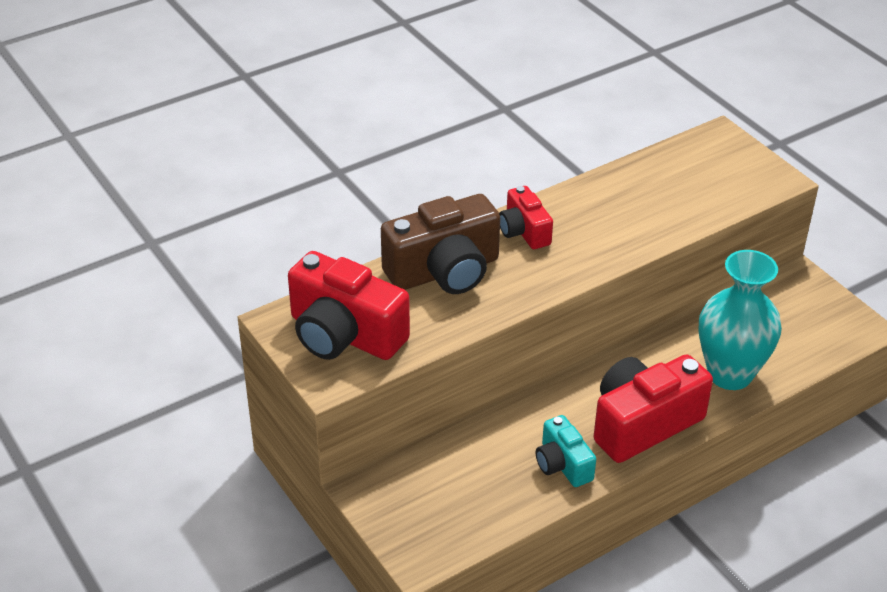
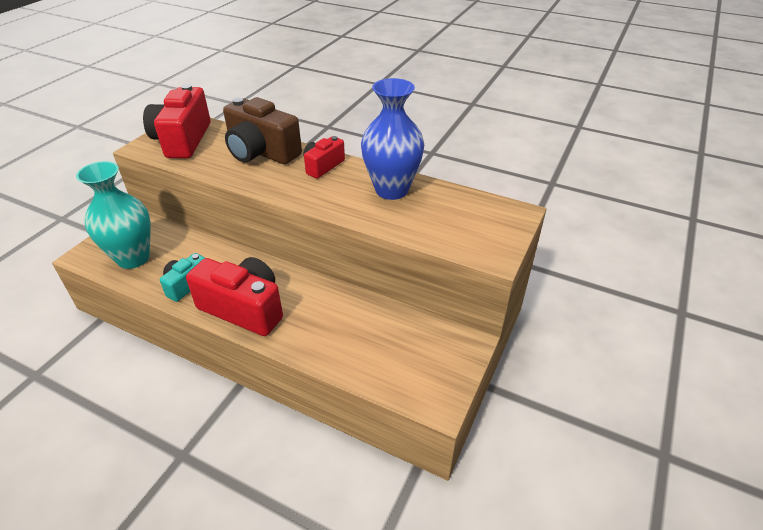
camera: 60 degrees right, 0 degrees up
turquoise vase [698,250,782,390] -> turquoise vase moved to [76,161,151,269]
none -> blue vase [361,78,424,200]

